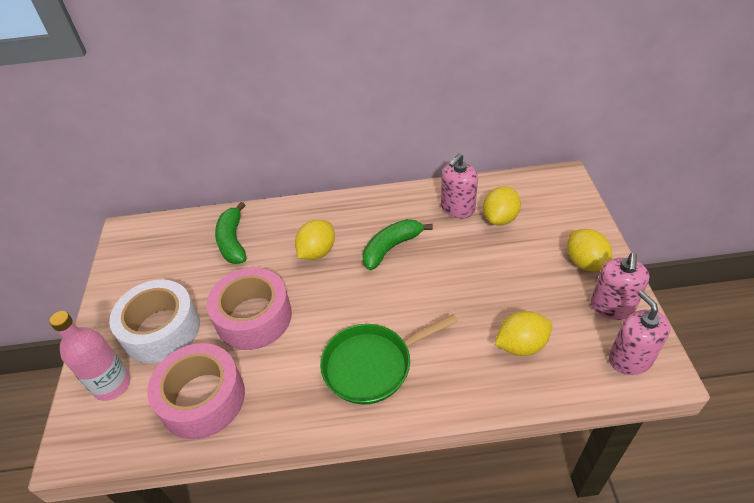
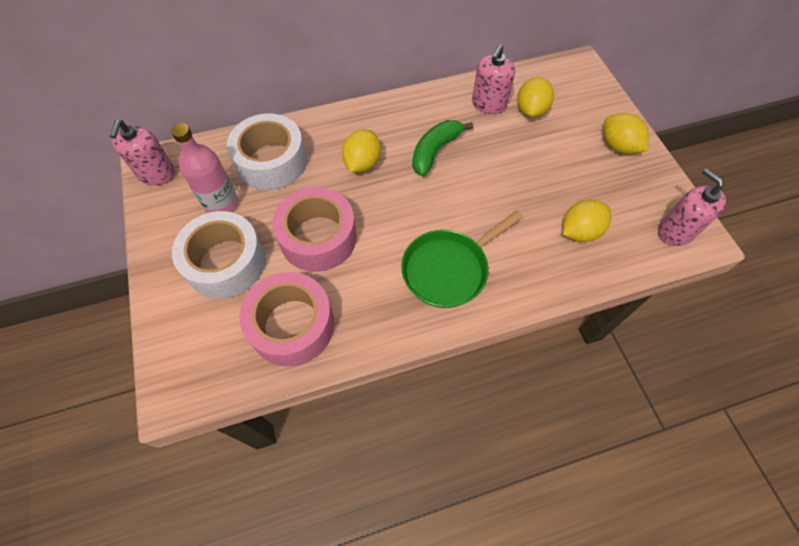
camera: 15 degrees left, 15 degrees up
pink bottle [49,311,130,401] -> pink bottle moved to [171,123,238,213]
green banana [215,202,246,264] -> white tape [227,113,307,190]
pink soap dispenser [591,253,650,320] -> pink soap dispenser moved to [110,120,175,185]

